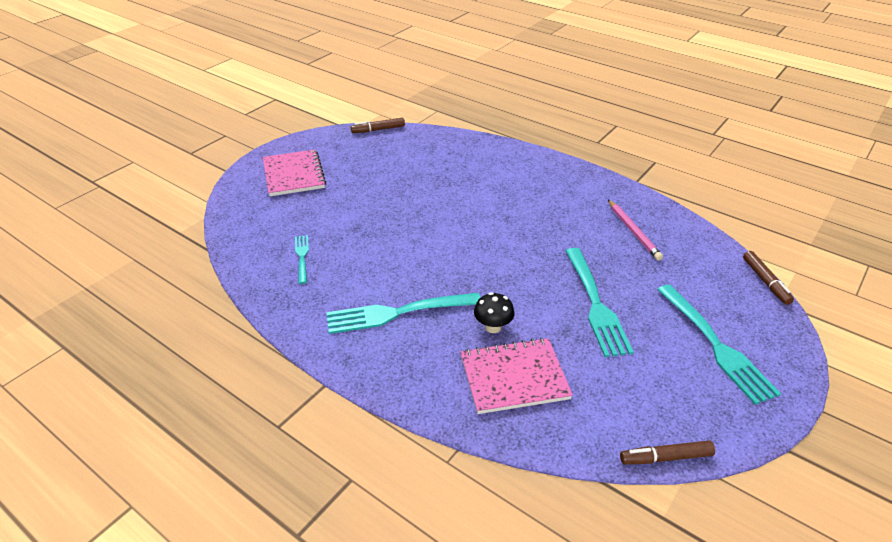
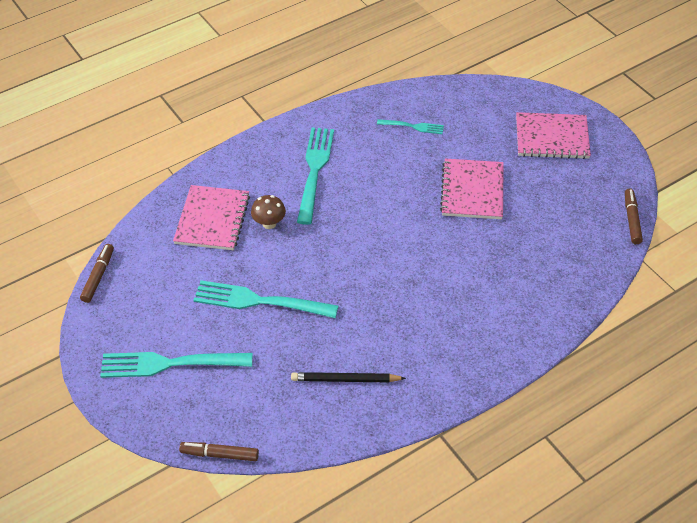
camera: 110 degrees right, 10 degrees up
black mushroom [474,292,515,333] -> brown mushroom [251,195,286,229]
pink pencil [608,200,663,261] -> black pencil [291,372,406,382]
none -> pink notebook [440,158,504,219]

